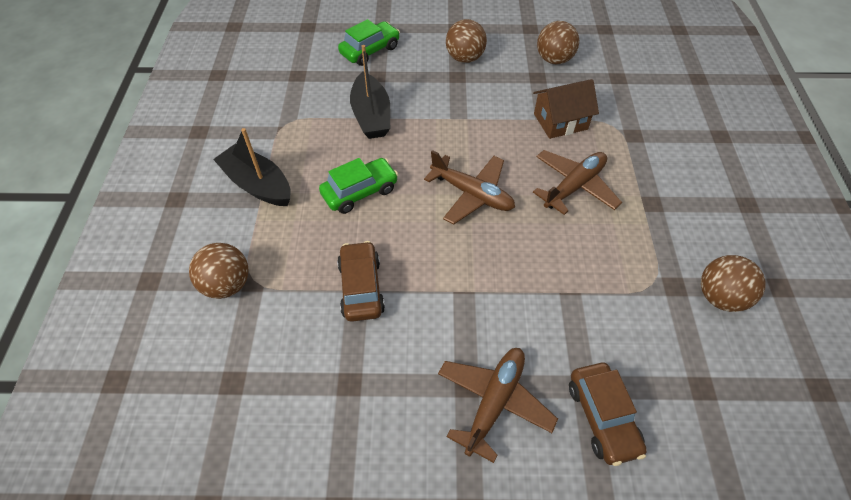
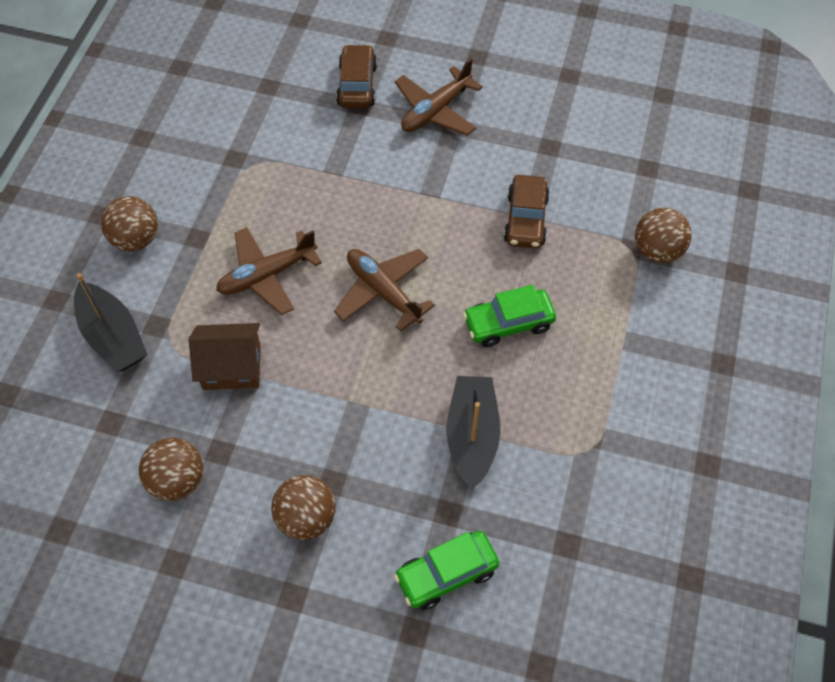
camera: 165 degrees left, 5 degrees up
black boat [213,128,291,206] -> black boat moved to [74,273,147,372]
brown ball [701,255,765,312] -> brown ball moved to [101,196,158,251]

